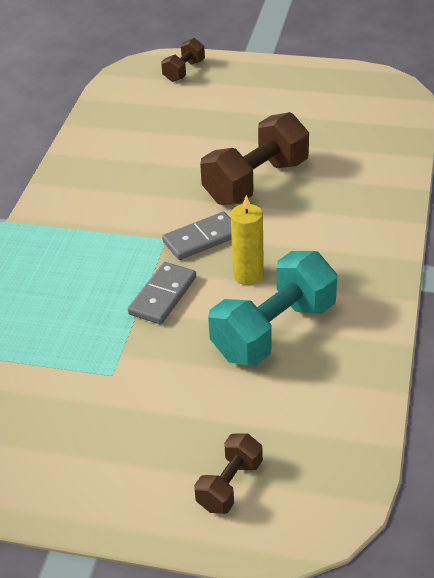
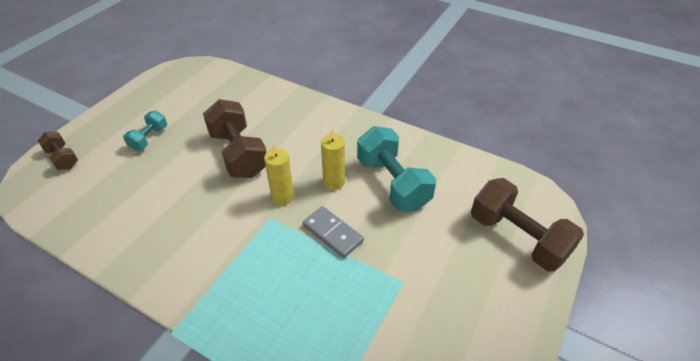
camera: 75 degrees left, 5 degrees up
grey domino [162,212,232,260] -> yellow candle [264,144,294,205]
brown dumbbell [194,433,263,514] -> brown dumbbell [471,178,584,271], size x1.90
none -> turquoise dumbbell [123,110,167,151]

